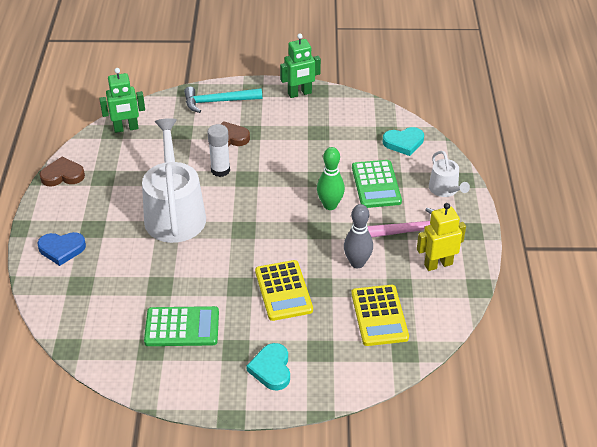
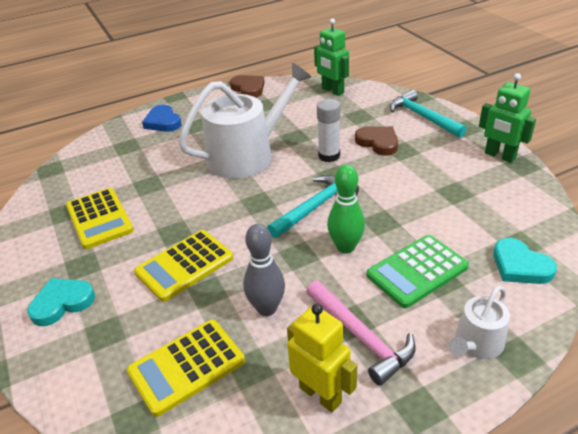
camera: 65 degrees right, 5 degrees down
green calculator [144,306,219,346] -> yellow calculator [66,188,134,249]
none -> turquoise hammer [267,175,359,238]

